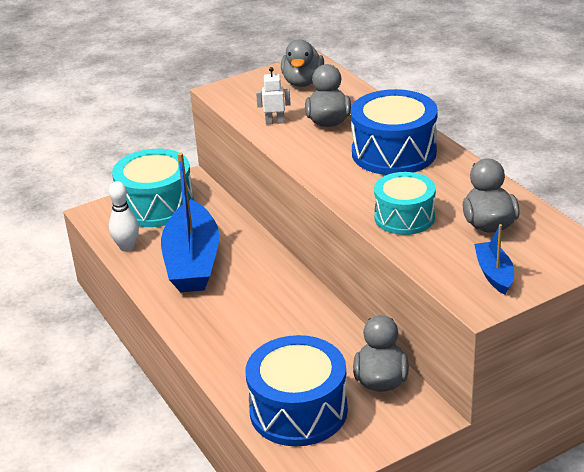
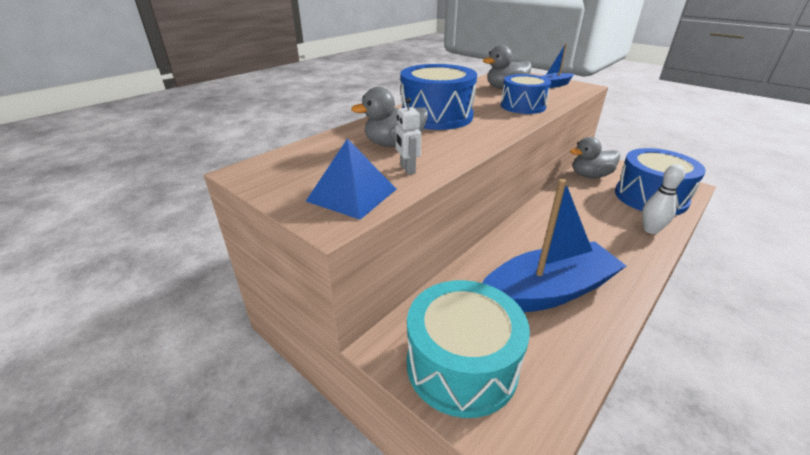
camera: 110 degrees left, 0 degrees up
white bowling pin [109,181,139,252] -> white bowling pin moved to [642,164,685,234]
grey duck [281,39,324,87] -> none
turquoise drum [374,172,436,235] -> blue drum [501,74,551,114]
none -> blue pyramid [306,138,396,220]

